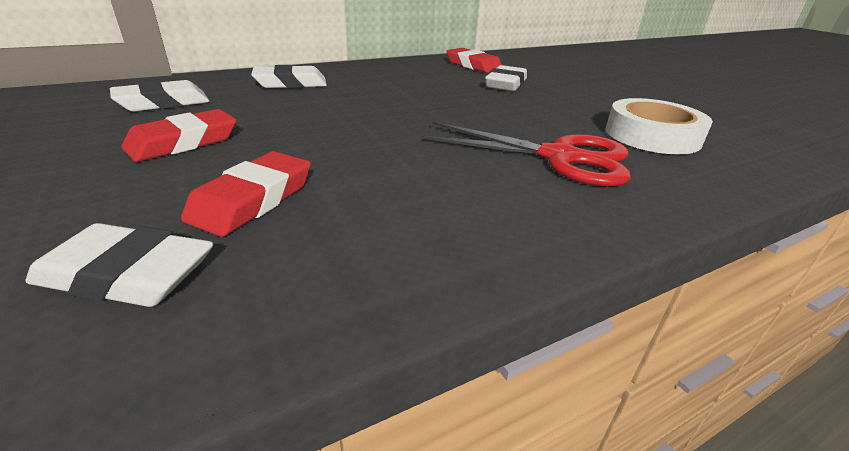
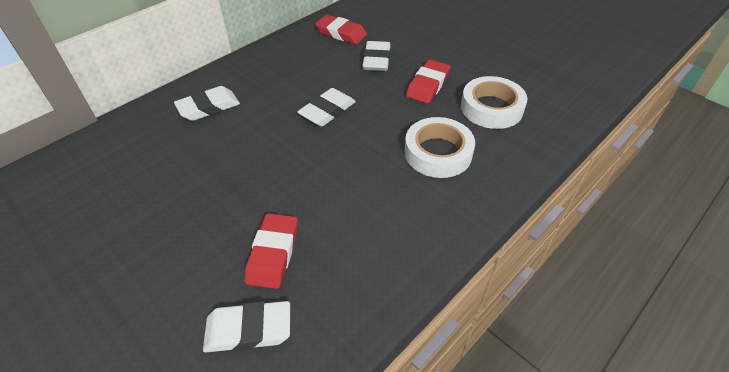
camera: 15 degrees left, 15 degrees up
white eraser [110,80,210,112] -> white eraser moved to [297,88,356,126]
red eraser [121,109,237,162] -> red eraser moved to [406,59,451,104]
red scissors [420,121,631,187] -> white tape [404,117,475,178]

